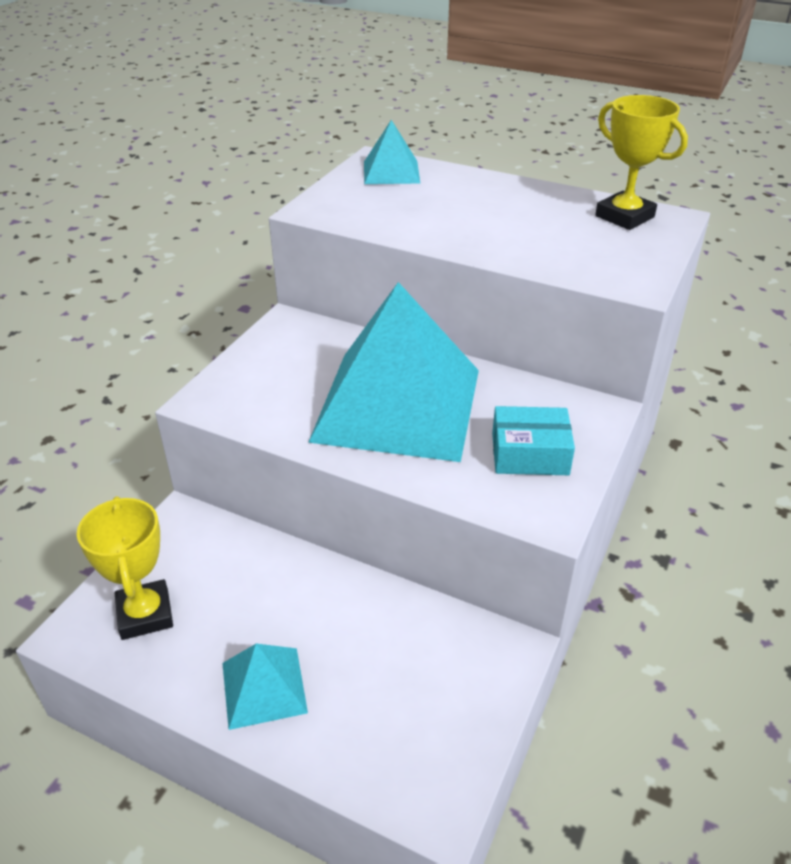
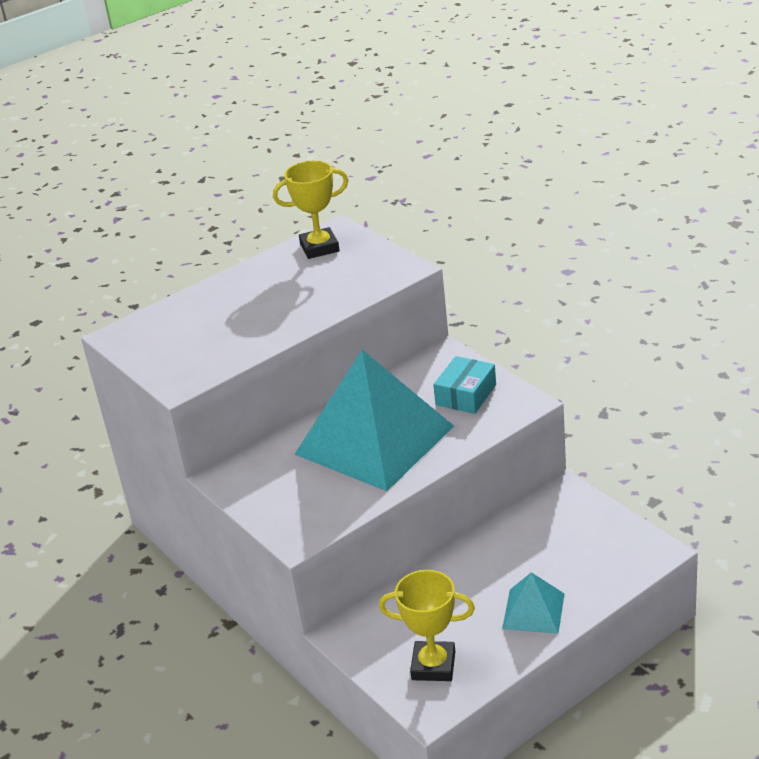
camera: 60 degrees left, 5 degrees down
turquoise pyramid [364,120,420,184] -> none

